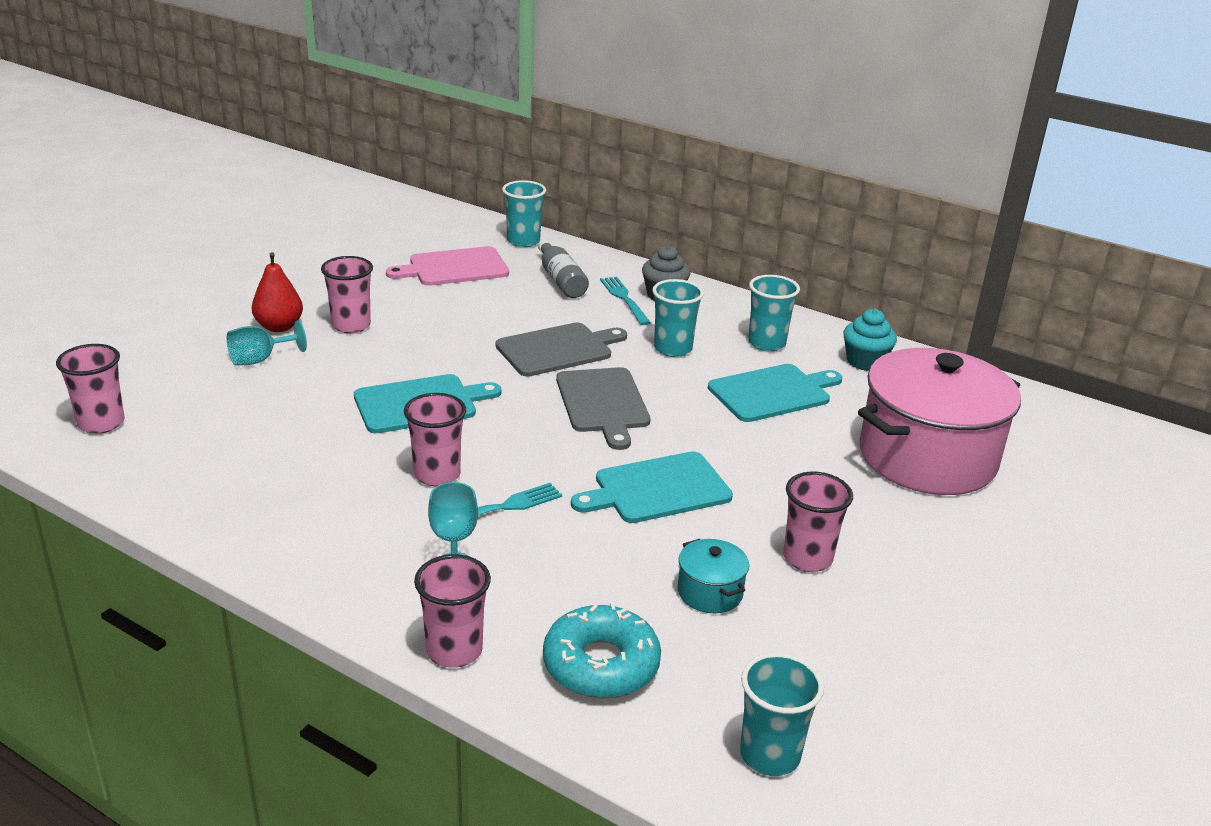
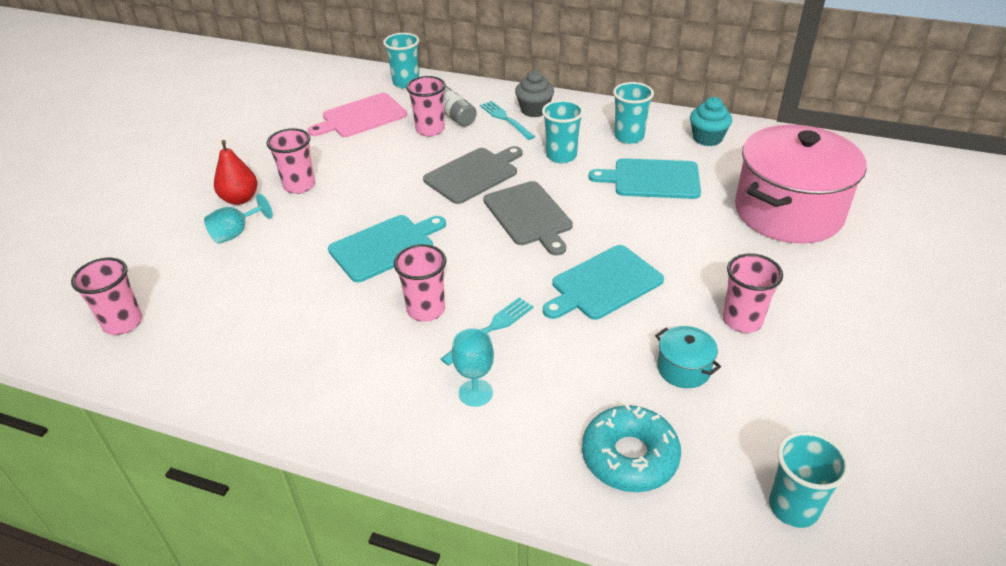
camera: 10 degrees left, 10 degrees up
pink cup [414,554,491,668] -> pink cup moved to [406,76,446,137]
turquoise cutting board [708,364,842,422] -> turquoise cutting board turned 135 degrees counterclockwise [589,158,701,199]

